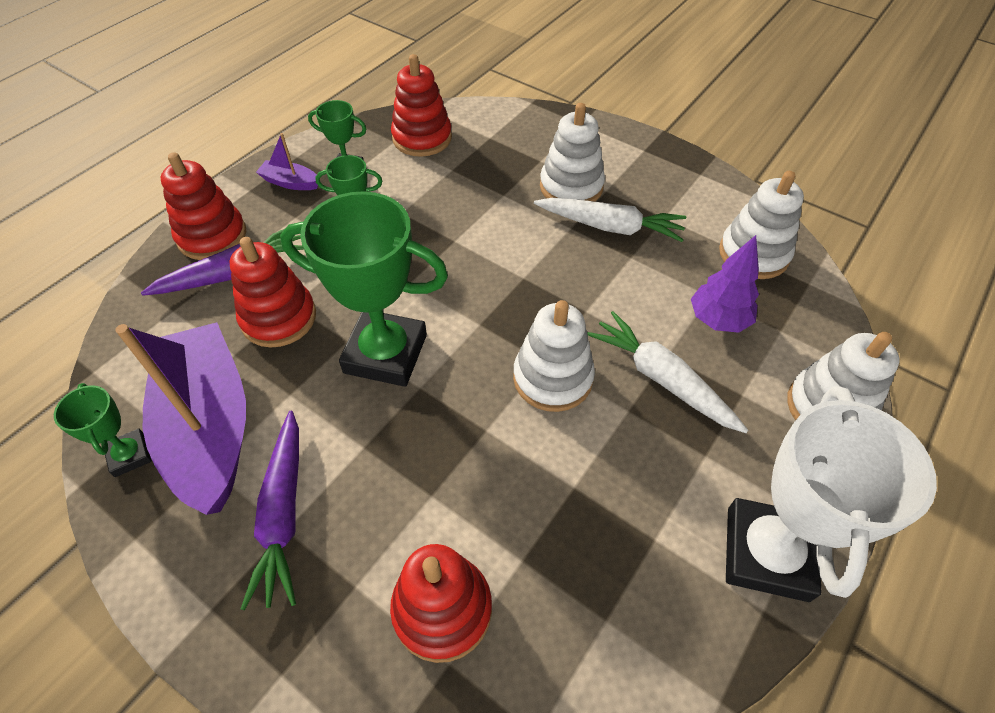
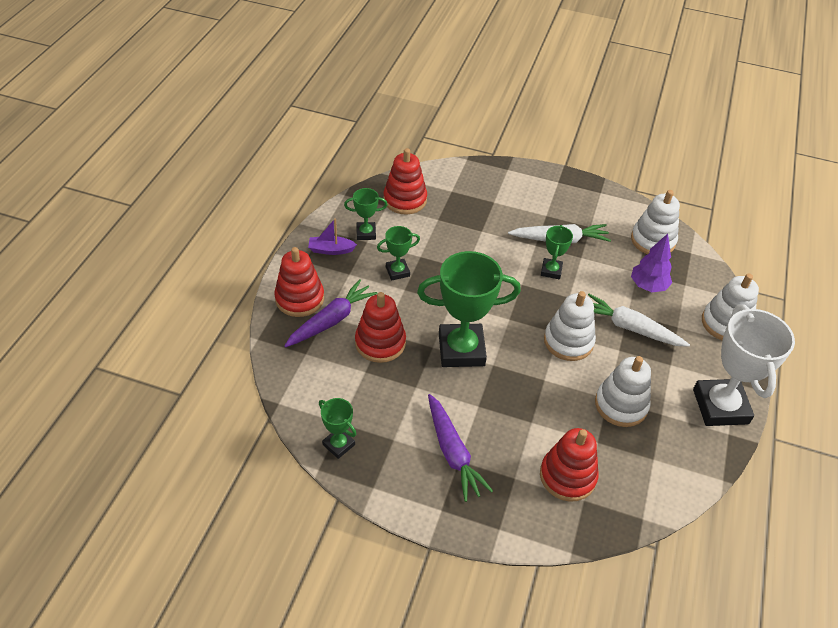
camera: 20 degrees left, 5 degrees down
purple boat [115,322,246,515] -> none
white stacking toy [540,103,605,202] -> white stacking toy moved to [595,356,651,427]
none -> green trophy [541,225,573,279]

